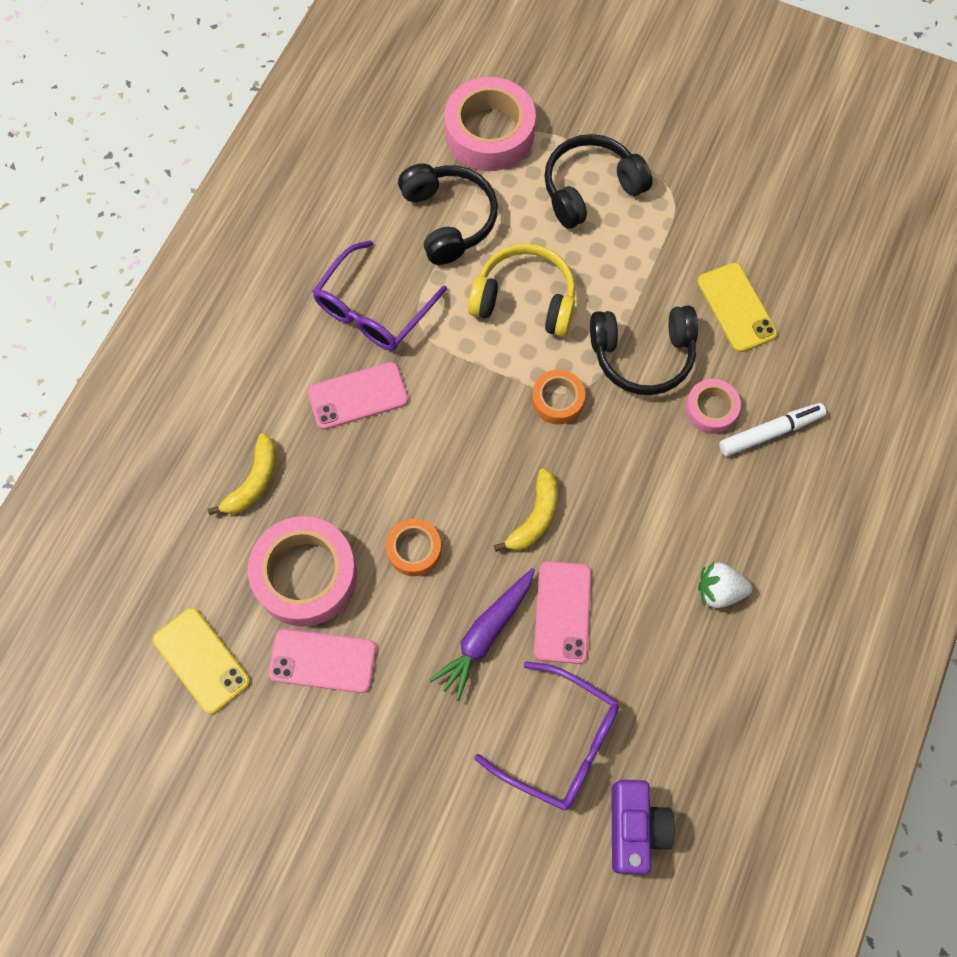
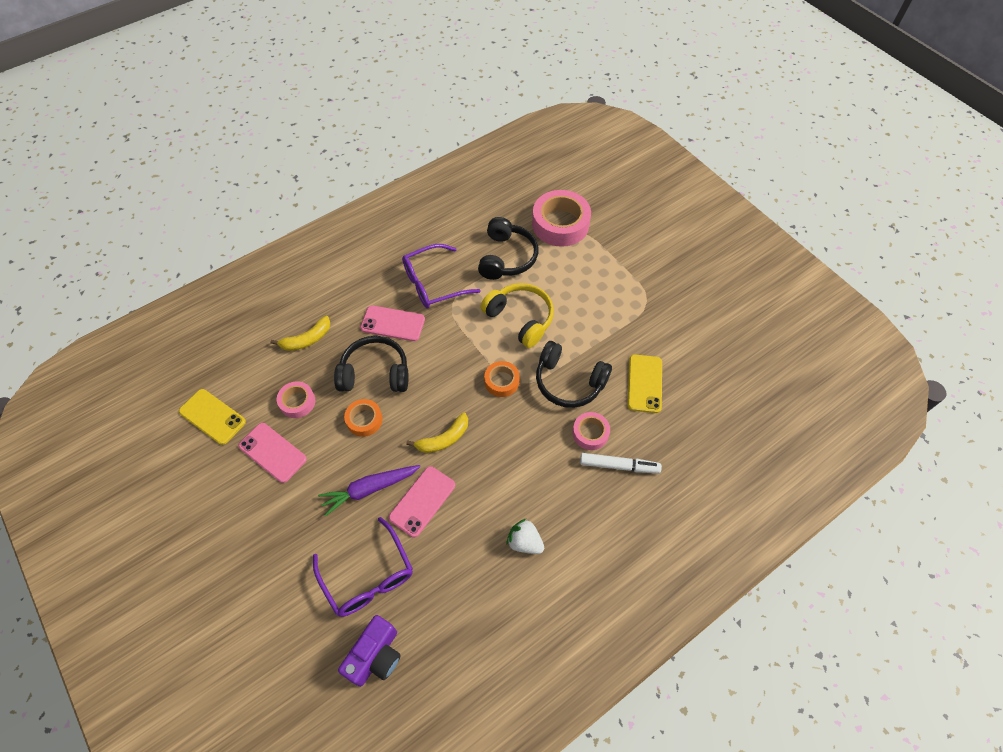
camera: 30 degrees right, 10 degrees down
yellow phone [153,608,250,714] -> yellow phone turned 45 degrees counterclockwise [179,389,246,445]
pink tape [248,516,357,627] -> pink tape [277,381,315,418], size x0.53
black headphones [544,134,653,229] -> black headphones moved to [334,336,409,392]

